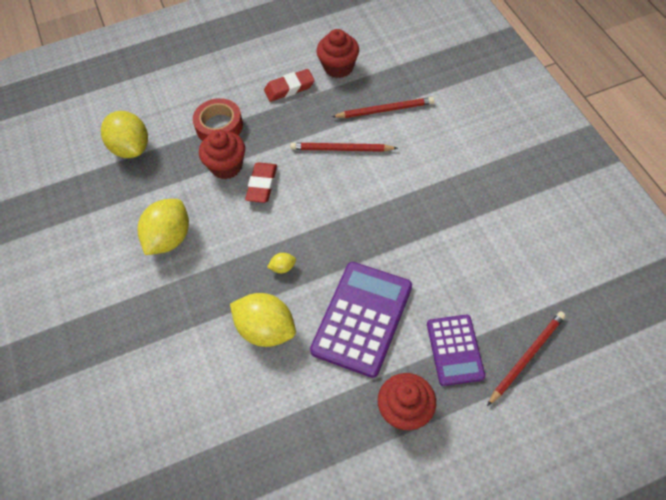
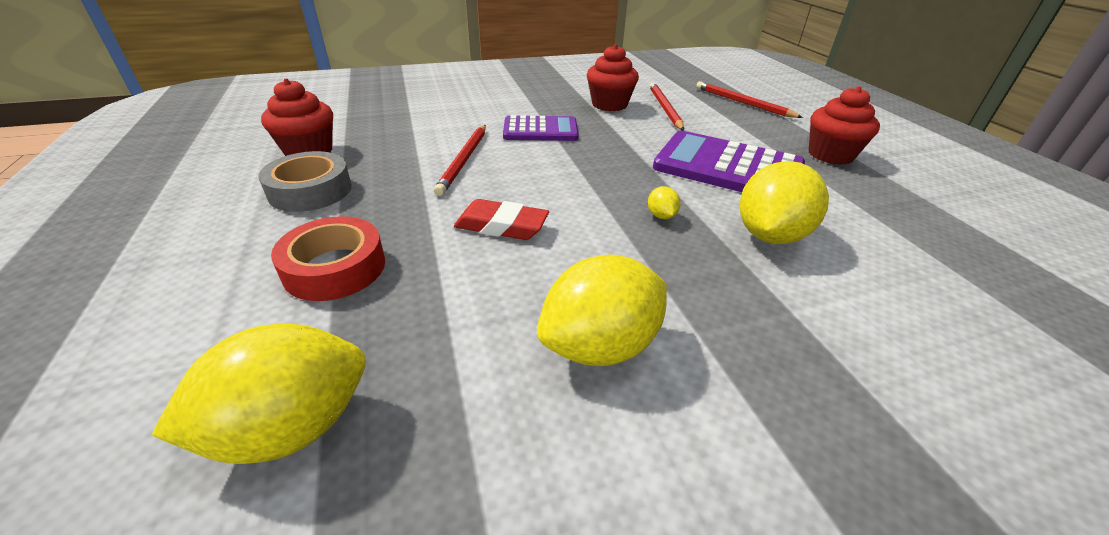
camera: 90 degrees left, 20 degrees down
yellow lemon [138,199,189,255] -> yellow lemon turned 60 degrees counterclockwise [537,255,667,366]
red cupcake [199,130,245,179] -> red cupcake moved to [587,44,639,111]
red eraser [264,69,315,102] -> grey tape [258,151,352,212]
red pencil [332,97,434,118] -> red pencil moved to [650,82,684,131]
purple calculator [427,315,485,386] -> purple calculator moved to [503,115,579,141]

